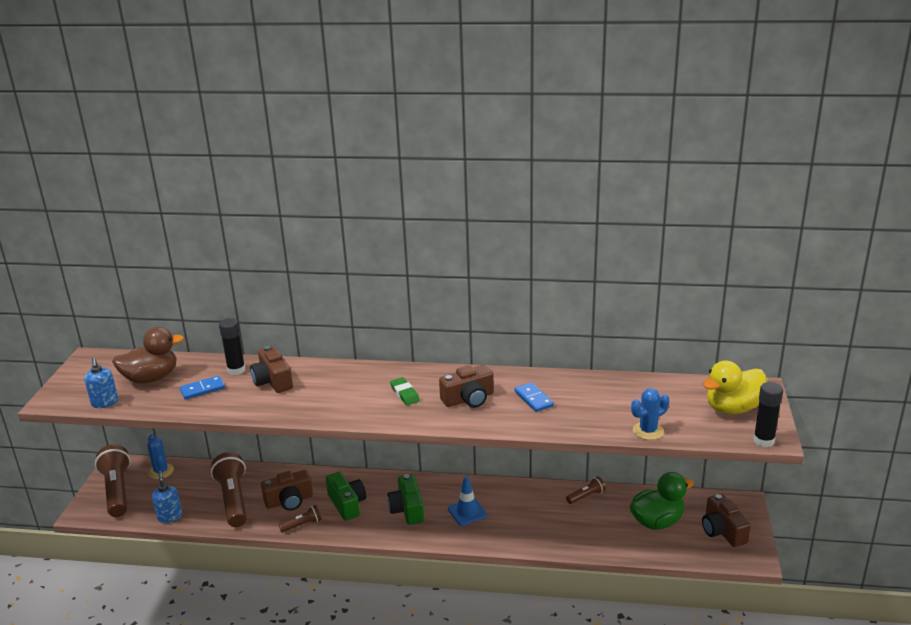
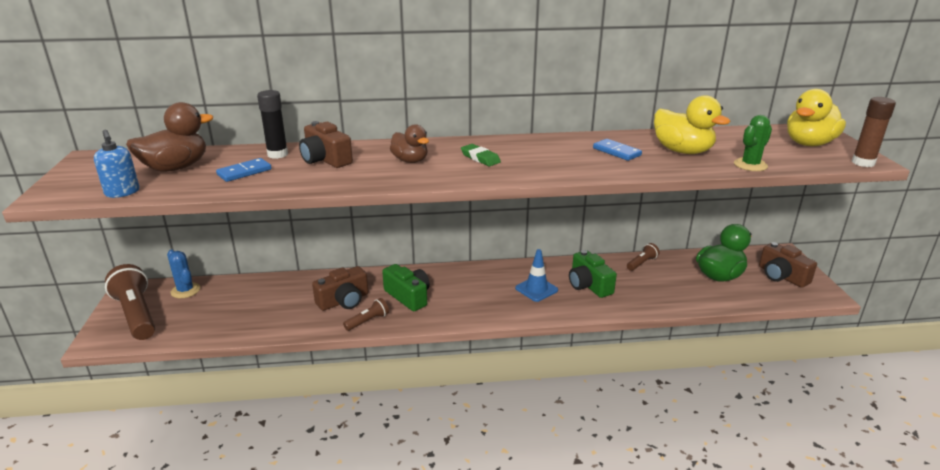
camera: 15 degrees left, 0 degrees up
blue soap dispenser [152,471,182,523] -> none
brown flashlight [211,452,247,527] -> none
green camera [388,474,424,525] -> green camera moved to [569,250,617,298]
brown camera [439,365,494,408] -> none
blue cactus [631,388,669,440] -> green cactus [734,115,772,171]
black glue stick [753,382,783,447] -> brown glue stick [852,97,896,167]
none -> brown duck [390,124,429,163]
none -> yellow duck [654,95,730,154]

